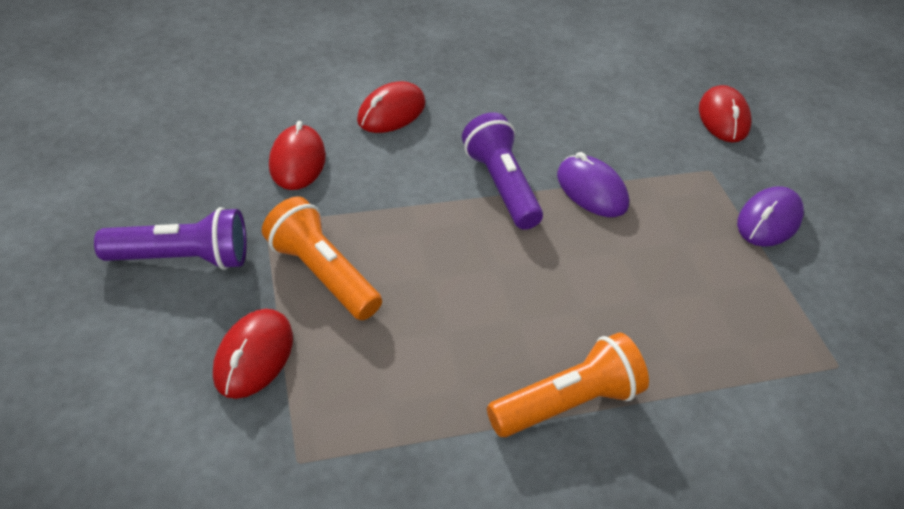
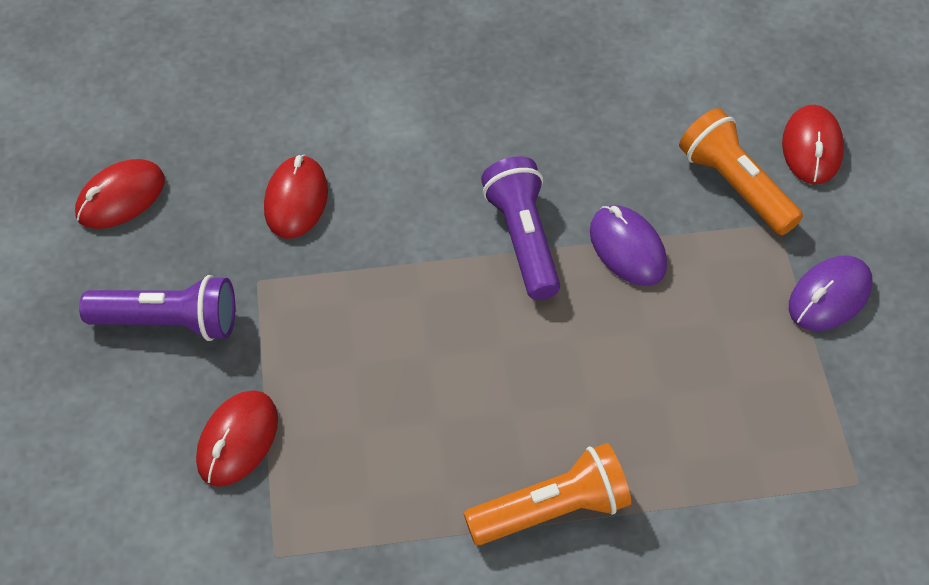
camera: 10 degrees right, 10 degrees up
orange flashlight [262,197,382,320] -> orange flashlight moved to [679,108,803,235]
red mouse [357,81,425,133] -> red mouse moved to [75,159,165,229]

